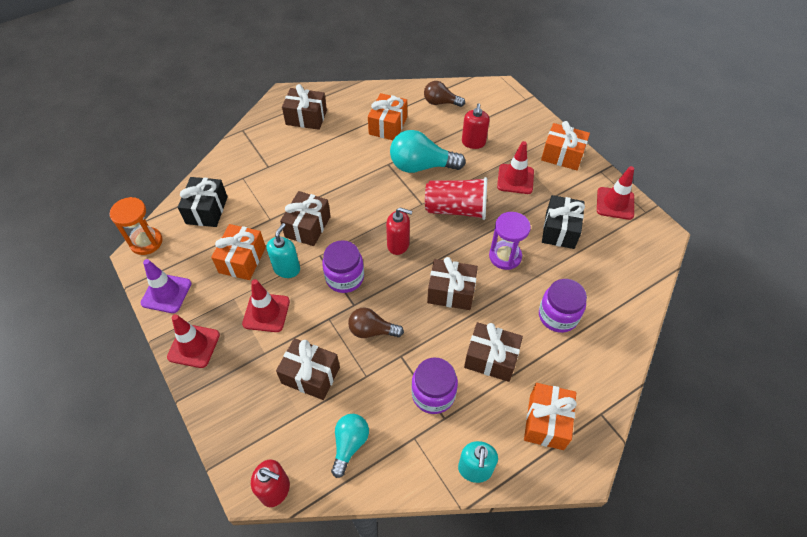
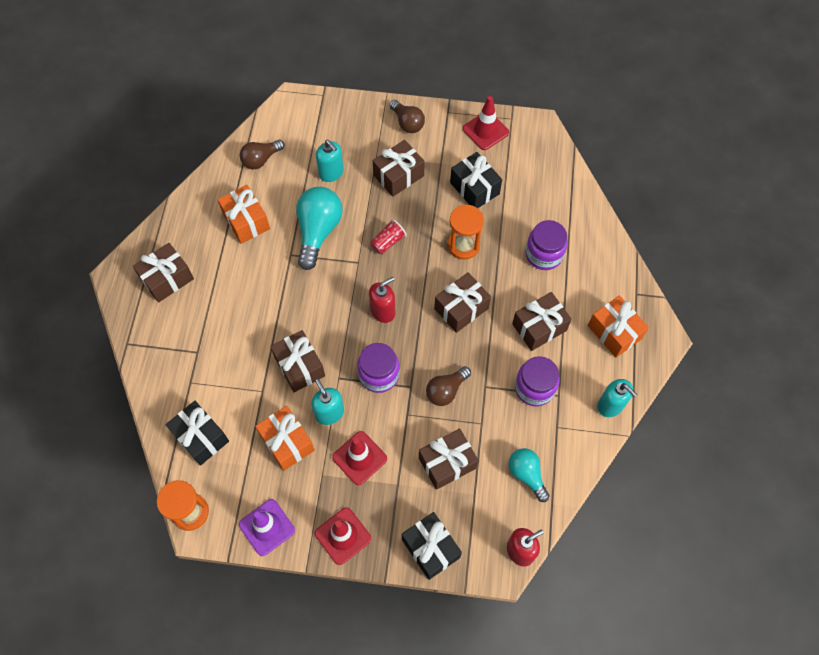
camera: 50 degrees left, 10 degrees up
turquoise light bulb [390,130,466,173] -> turquoise light bulb turned 150 degrees clockwise [296,187,343,270]
red cup [425,177,487,220] -> red cup [370,219,407,254], size x0.52
red soap dispenser [462,103,490,149] -> turquoise soap dispenser [316,140,344,182]
purple hourglass [489,212,531,270] -> orange hourglass [448,205,484,260]
red traffic cone [497,141,534,194] -> brown gift [373,140,425,197]
orange gift [541,121,590,170] -> brown light bulb [389,100,425,133]
none -> black gift [402,512,462,580]

